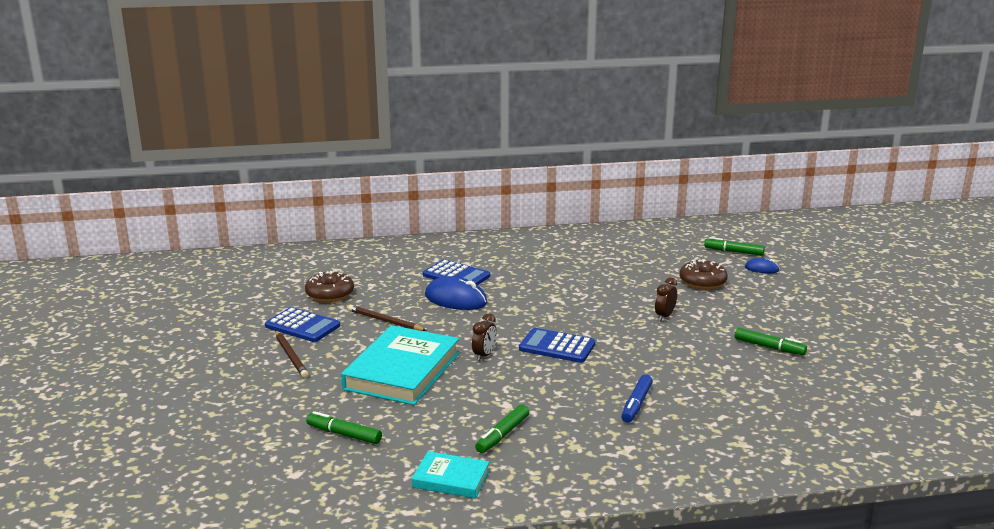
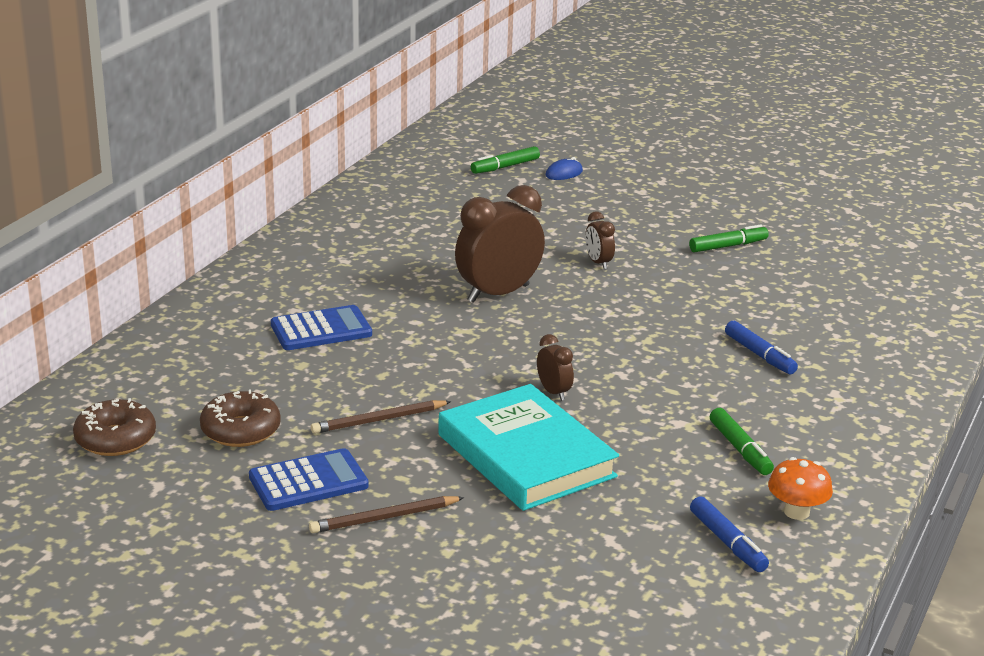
camera: 55 degrees left, 5 degrees up
brown pencil [275,331,309,378] -> brown pencil turned 150 degrees clockwise [309,496,464,533]
green marker [306,411,382,444] -> none
turquoise book [412,451,489,499] -> orange mushroom [768,457,833,520]
blue mouse [425,276,487,310] -> none
blue calculator [519,328,595,363] -> none
brown donut [680,259,728,289] -> brown donut moved to [73,398,156,456]
none -> brown clock [455,185,545,303]
none -> blue marker [690,496,769,572]

